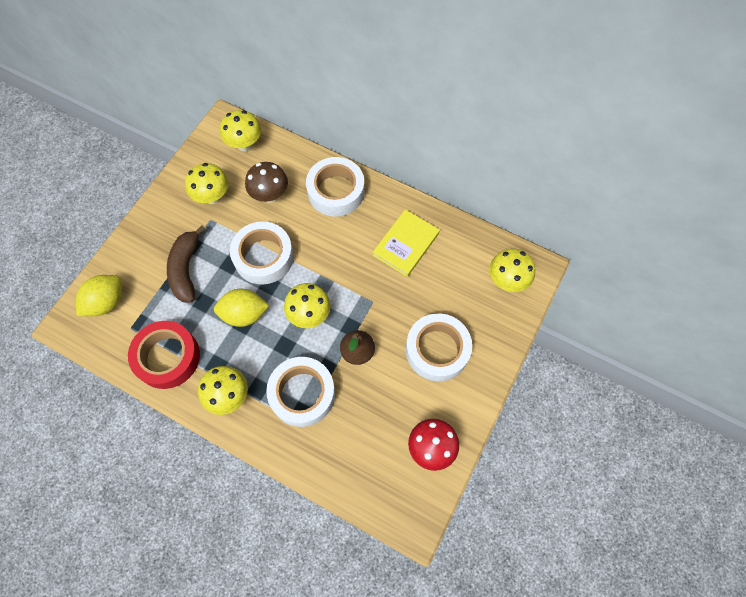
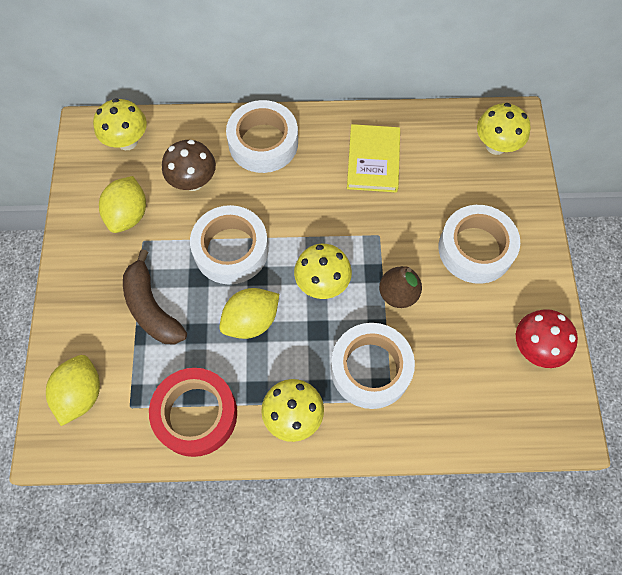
camera: 30 degrees left, 0 degrees up
yellow mushroom [185,163,229,204] -> yellow lemon [99,176,146,233]

